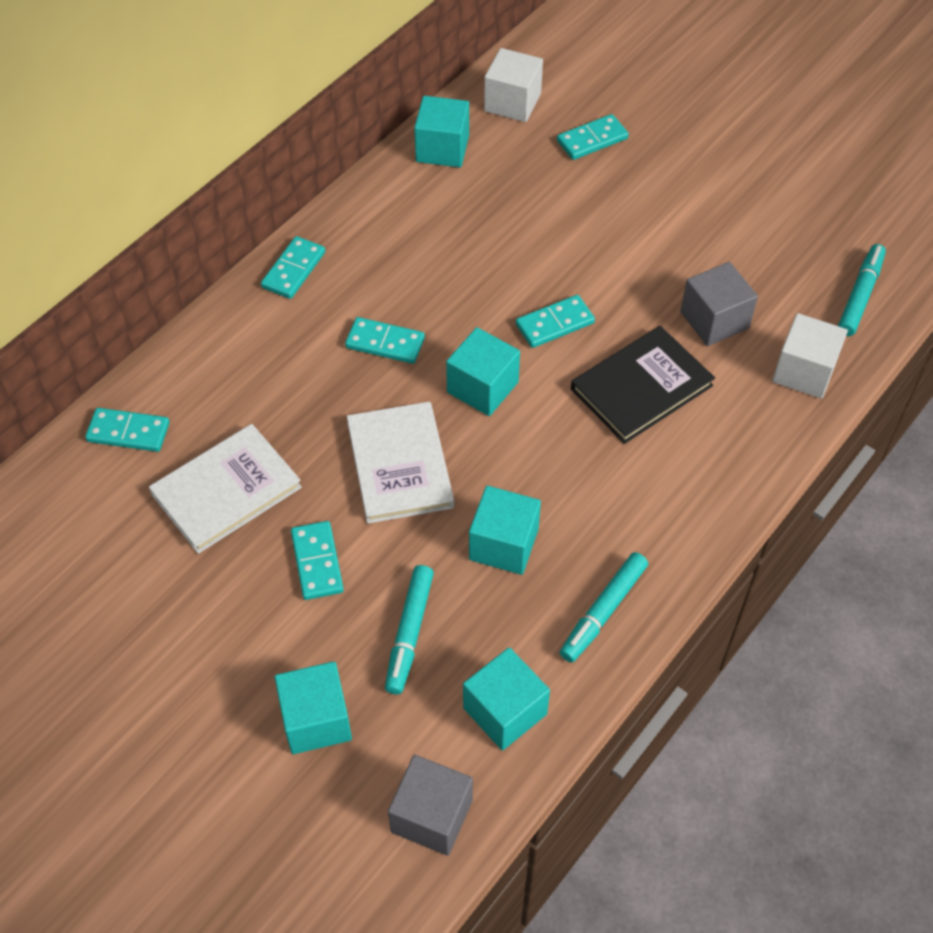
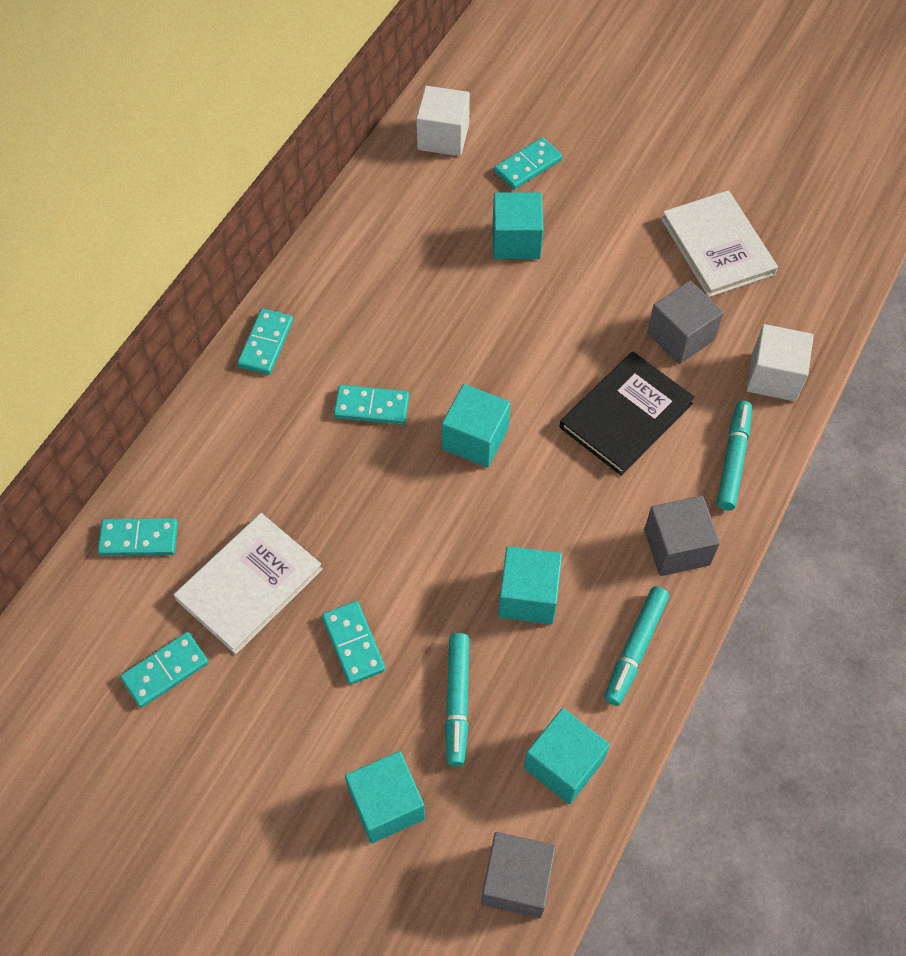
camera: 10 degrees left, 5 degrees up
white book [347,402,454,524] -> white book moved to [661,190,778,297]
turquoise cube [414,96,469,167] -> turquoise cube moved to [493,192,543,259]
turquoise domino [516,295,595,348] -> turquoise domino moved to [120,632,209,708]
turquoise marker [838,244,886,336] -> turquoise marker moved to [717,401,752,510]
none -> grey cube [644,496,720,576]

